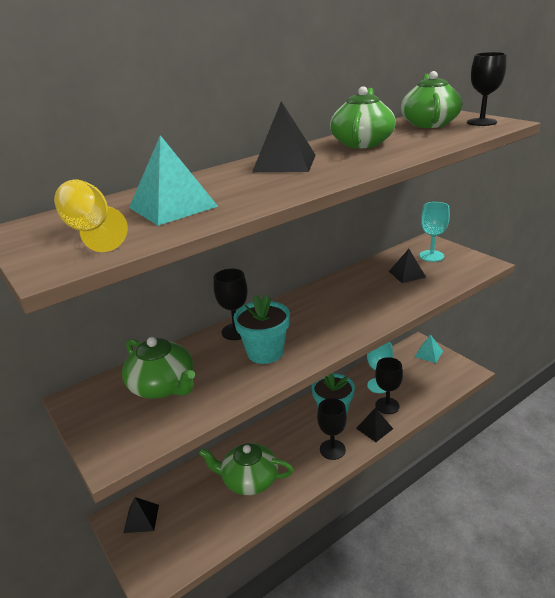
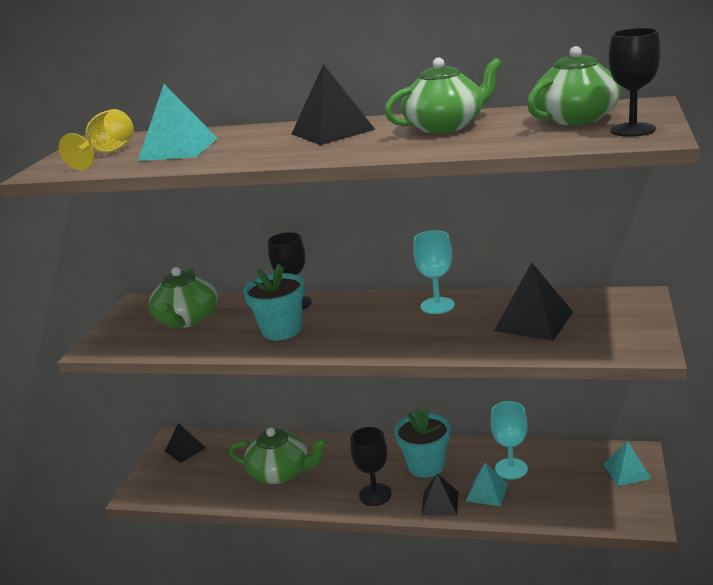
camera: 50 degrees right, 5 degrees down
green teapot [199,443,293,495] -> green teapot turned 135 degrees clockwise [229,427,328,484]
black goblet [375,357,403,414] -> turquoise pyramid [466,462,508,507]
black pyramid [389,249,426,283] -> black pyramid [494,263,573,341], size x1.59
turquoise goblet [419,202,450,262] -> turquoise goblet moved to [413,230,455,314]

